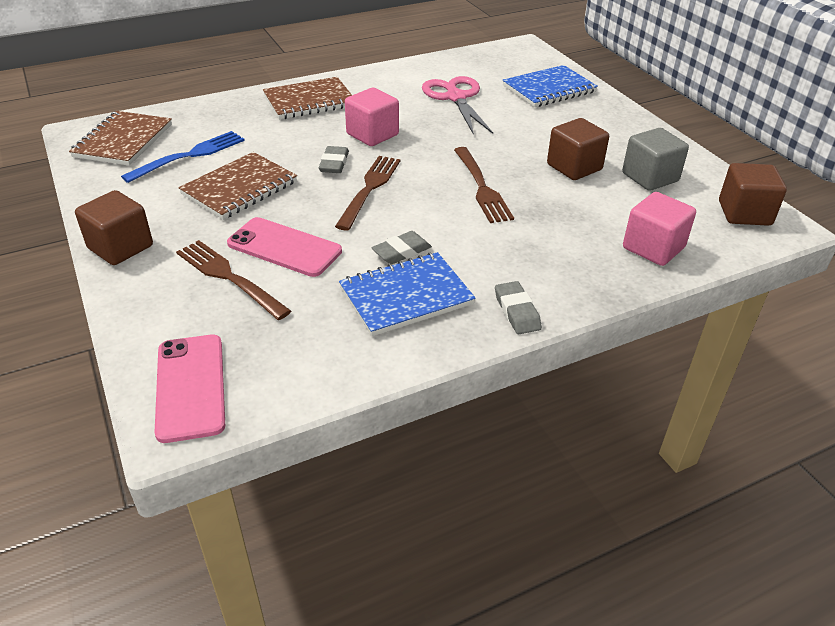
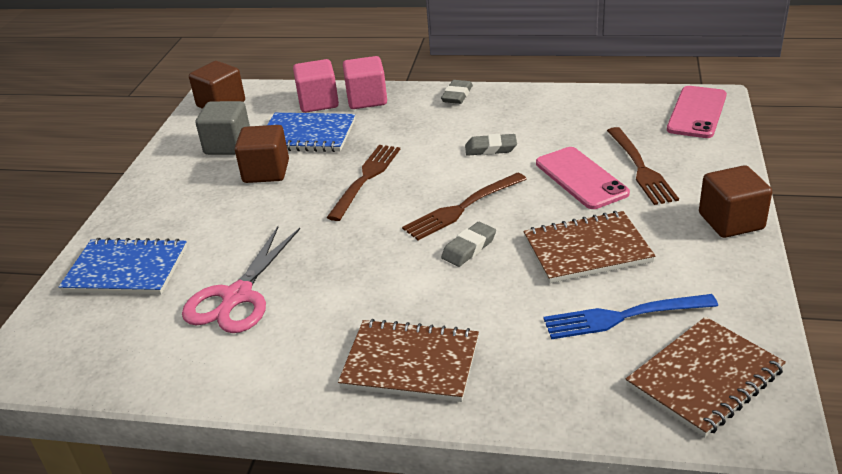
camera: 140 degrees left, 5 degrees down
blue notebook [339,252,476,336] -> blue notebook moved to [267,113,355,152]
pink cube [345,88,399,146] -> pink cube moved to [343,56,387,109]

